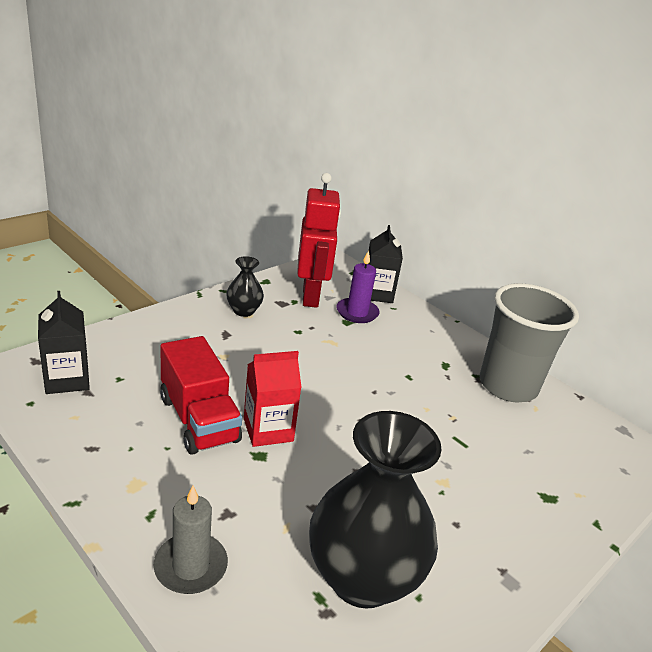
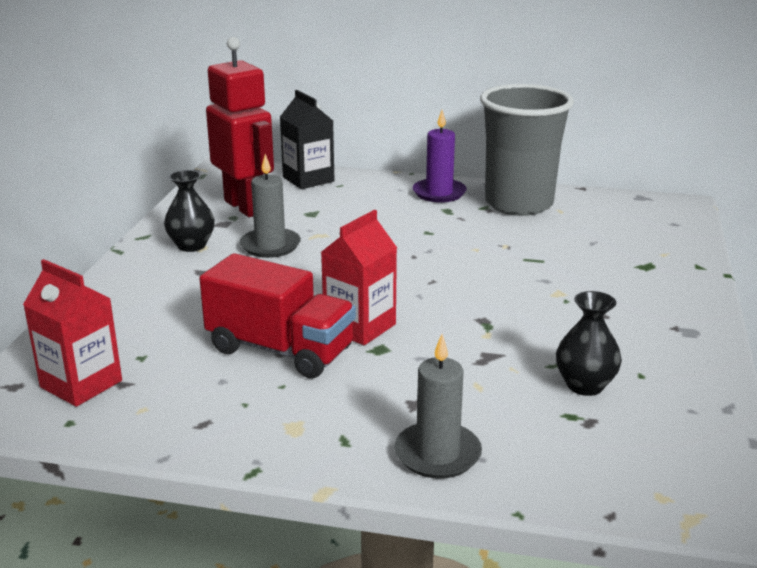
camera: 30 degrees left, 5 degrees down
black carton [38,291,90,394] -> red carton [23,259,122,407]
black vase [309,411,442,609] -> black vase [556,291,622,396], size x0.47
purple candle [336,250,380,323] -> purple candle moved to [412,110,467,203]
none -> grey candle [240,154,301,258]

